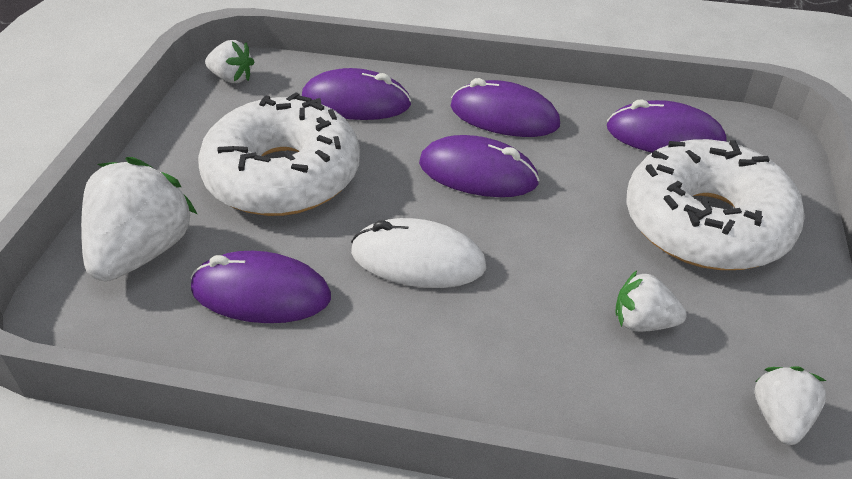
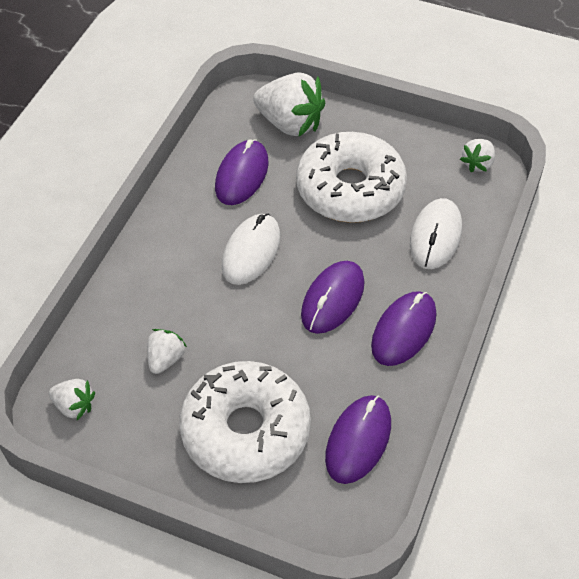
camera: 100 degrees right, 10 degrees up
purple mouse [302,68,411,120] -> white mouse [410,198,462,269]

